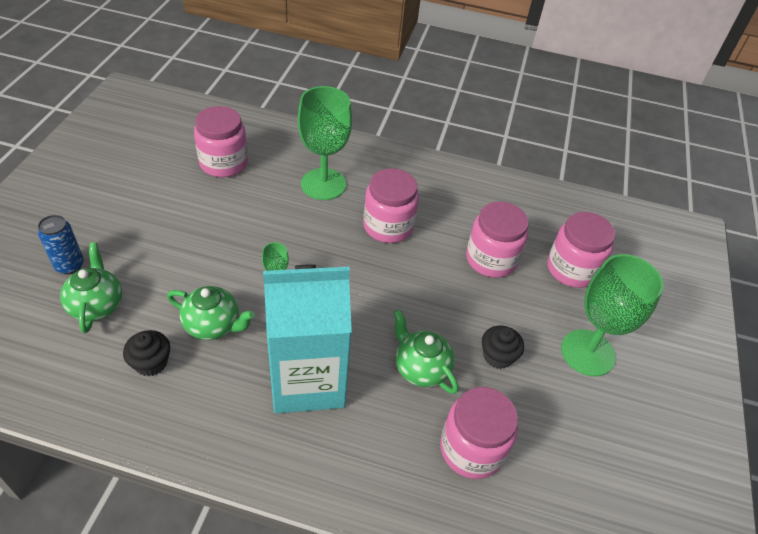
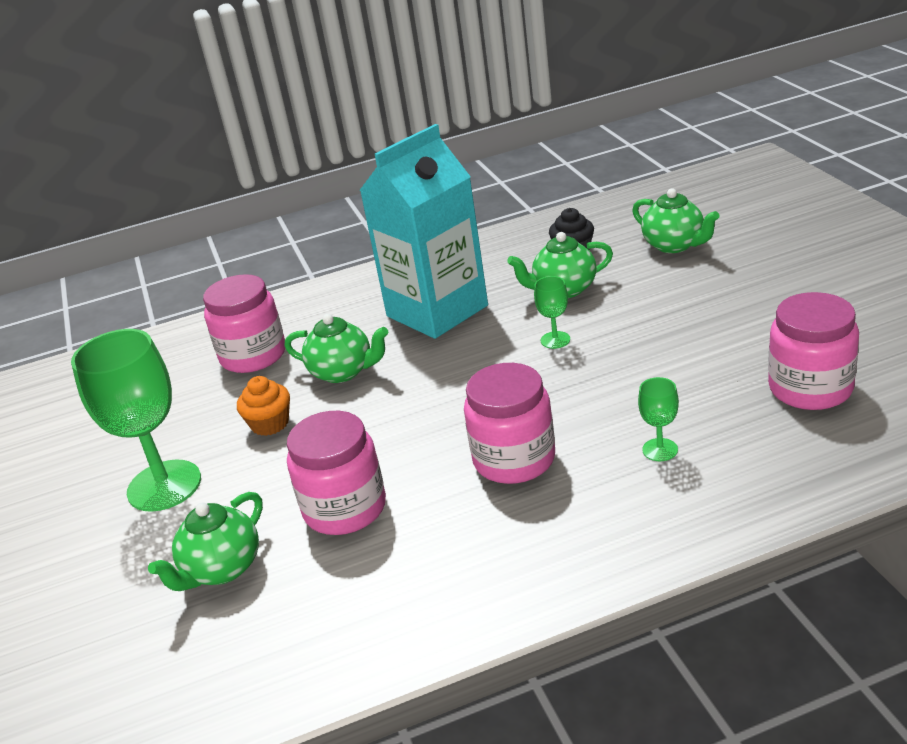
camera: 155 degrees right, 15 degrees down
blue can [38,215,84,274] -> none
green goblet [298,86,352,200] -> green goblet [638,377,679,461], size x0.44
black cupcake [482,325,524,369] -> orange cupcake [237,376,290,436]
pink jar [547,212,615,288] -> green teapot [148,492,263,591]

